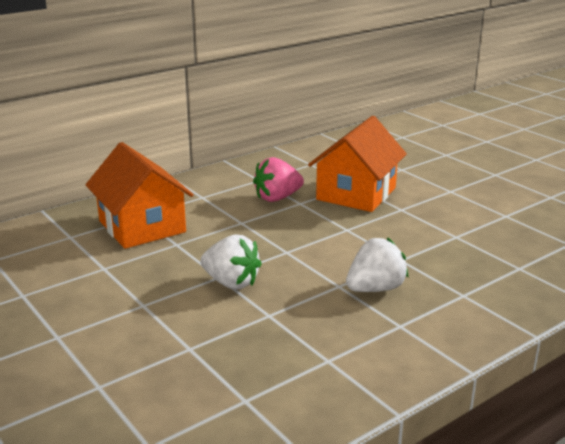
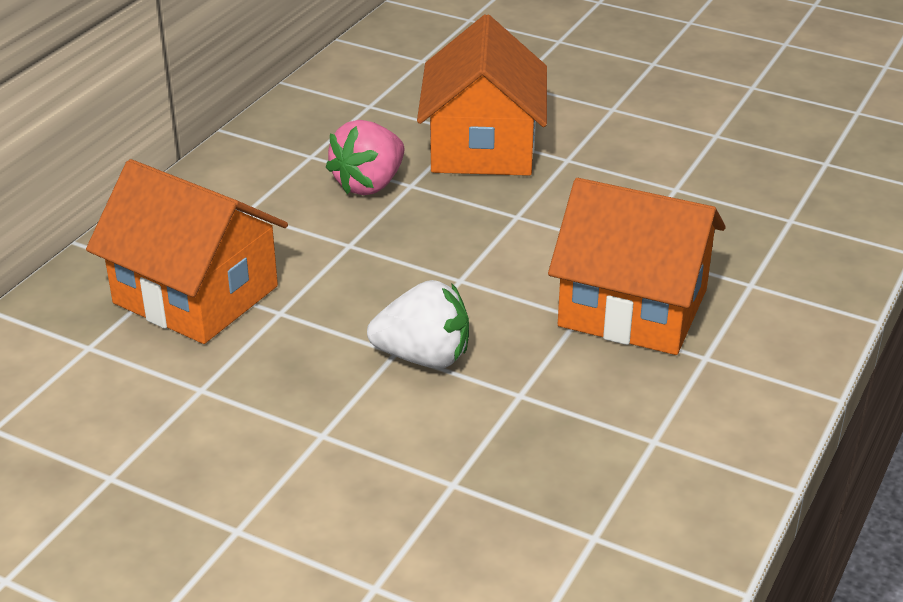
camera: 25 degrees left, 10 degrees up
white strawberry [346,238,408,292] -> orange house [548,178,726,355]

